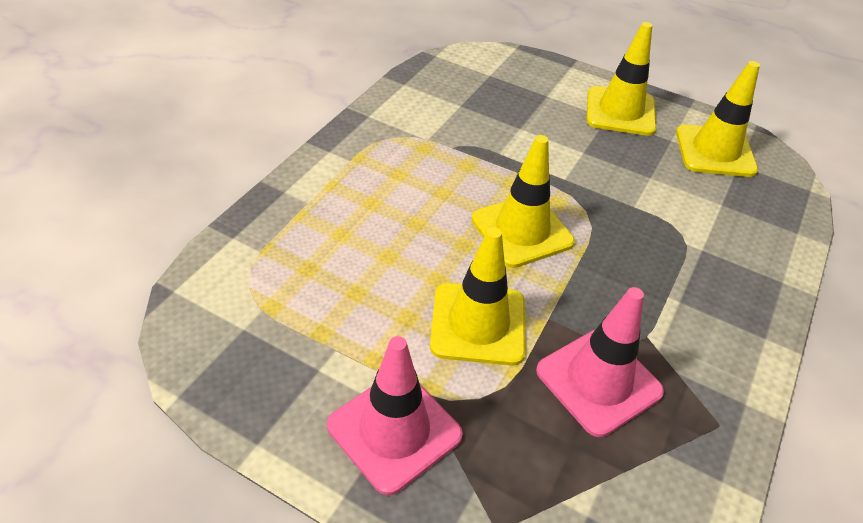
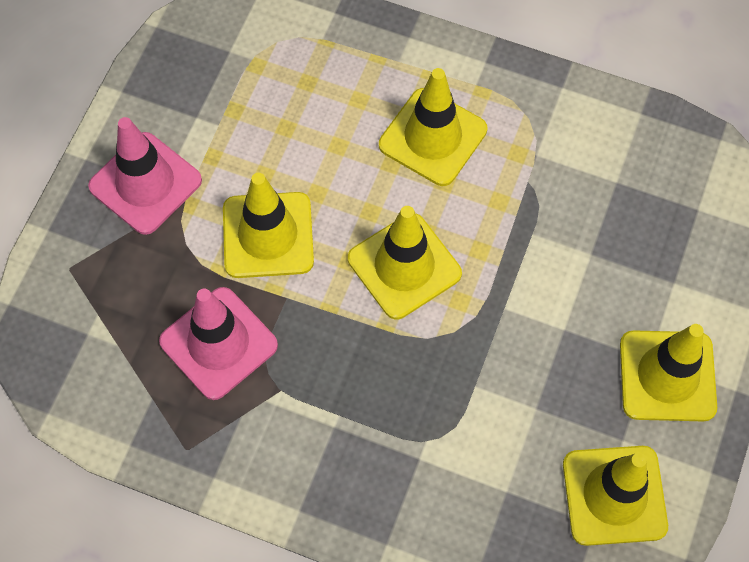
camera: 85 degrees right, 20 degrees up
none -> yellow traffic cone [379,68,487,186]

